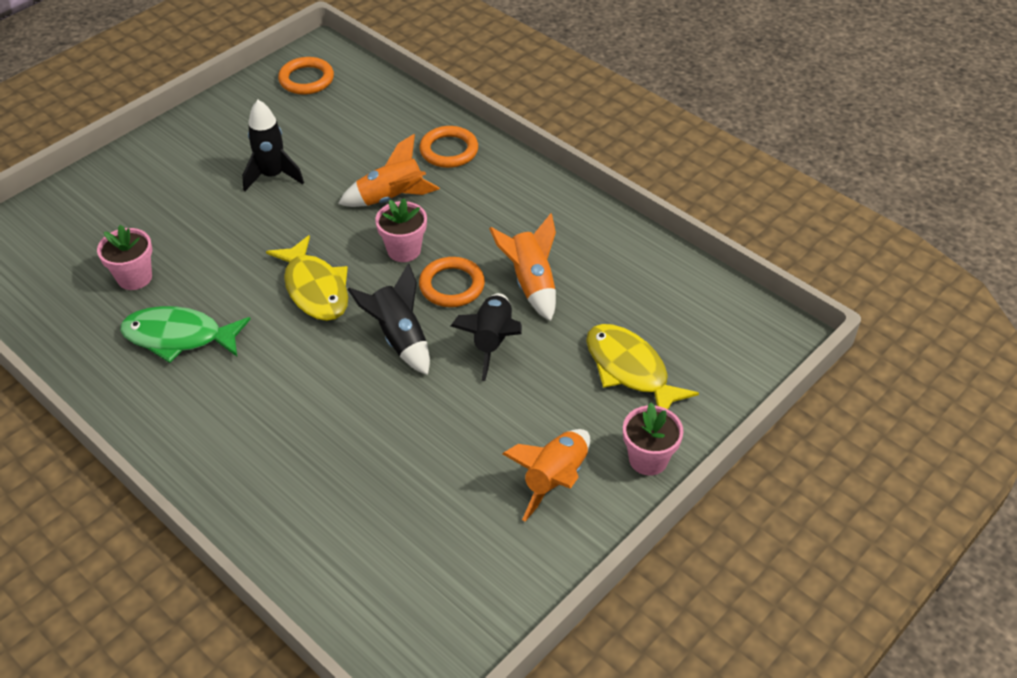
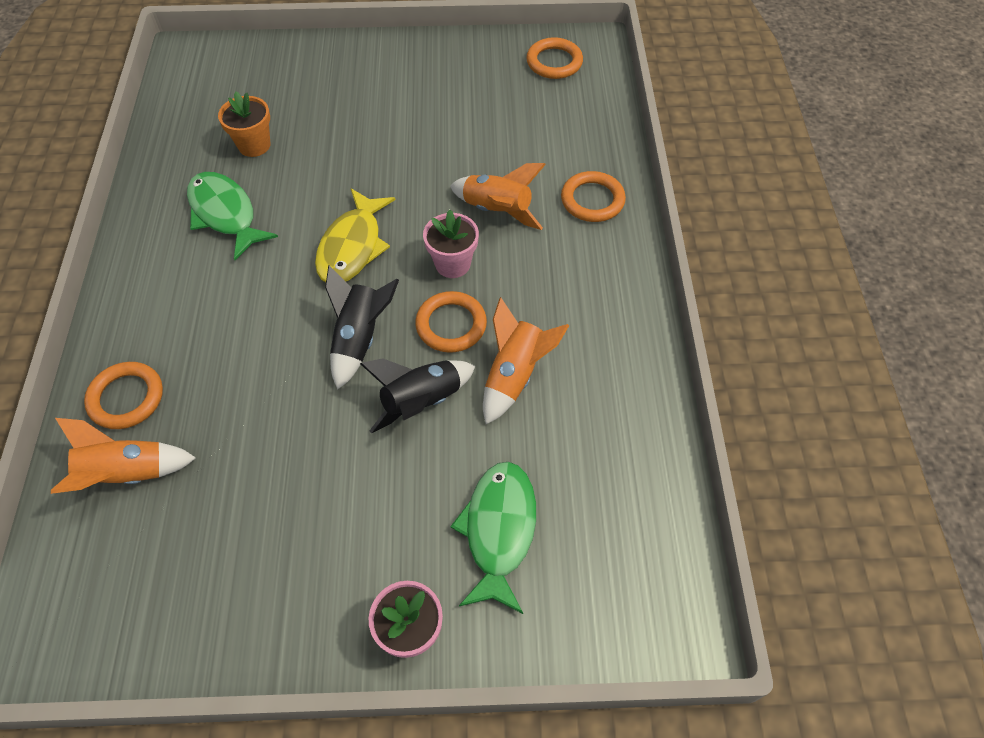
camera: 45 degrees right, 10 degrees up
pink flower pot [97,225,152,290] -> orange flower pot [218,91,270,157]
black rocket [242,100,304,191] -> none
orange rocket [502,429,590,522] -> orange rocket moved to [51,418,196,494]
yellow fish [586,324,699,409] -> green fish [451,462,536,614]
none -> orange ring [84,362,163,429]

